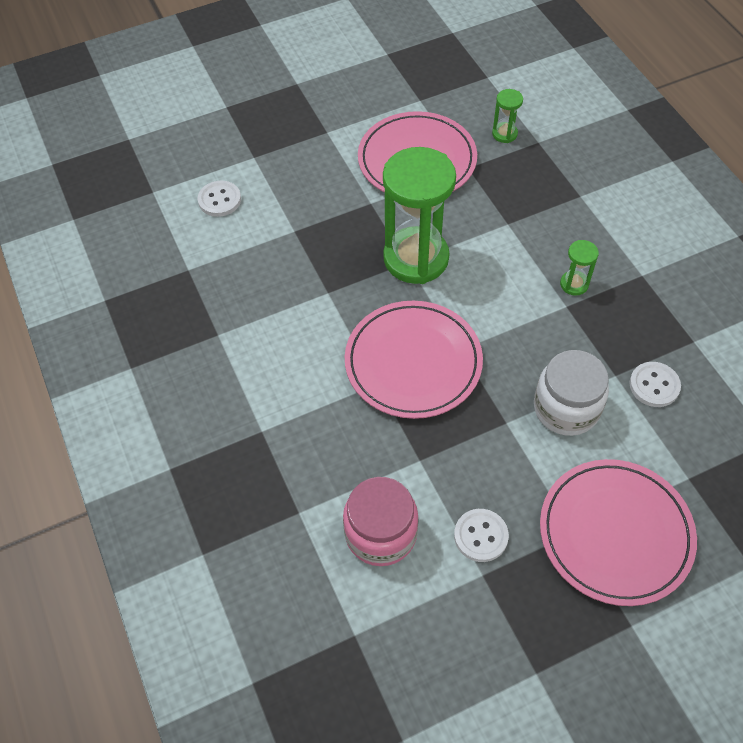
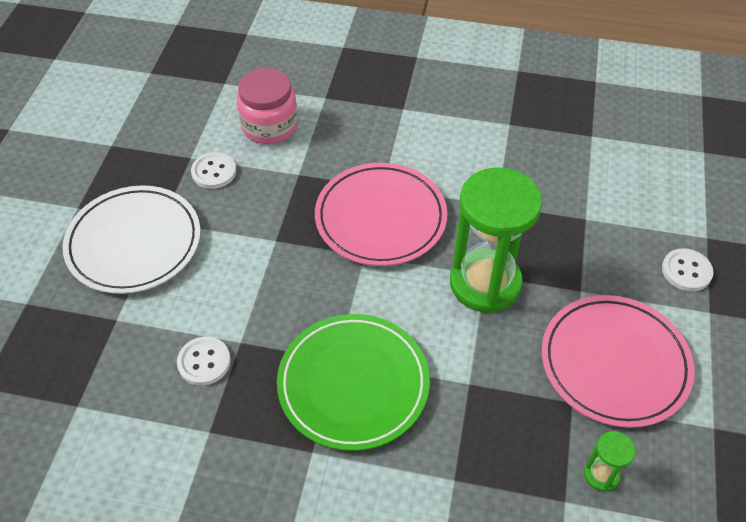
camera: 125 degrees right, 5 degrees down
white button [198,181,241,217] -> white button moved to [662,248,713,291]
white jar [534,350,609,436] -> none
pink plate [540,459,697,606] -> white plate [62,185,201,294]
green hourglass [560,240,599,296] -> green plate [277,314,430,451]

